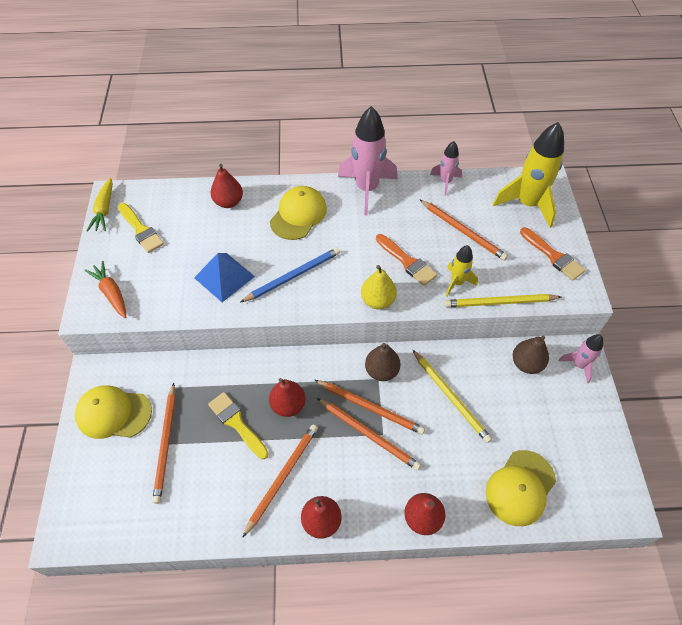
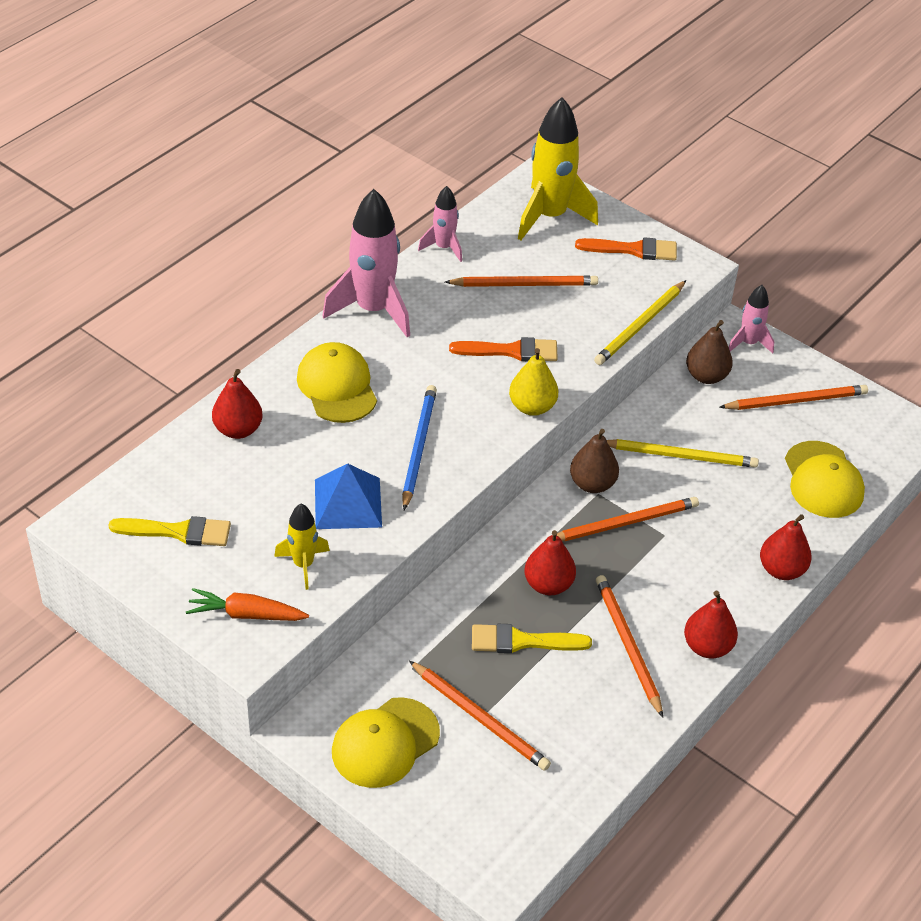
camera: 50 degrees left, 10 degrees down
yellow carrot [87,178,113,231] -> none
orange pencil [317,398,421,471] -> orange pencil moved to [719,385,868,410]
yellow rocket [446,245,478,296] -> yellow rocket moved to [274,504,330,590]

